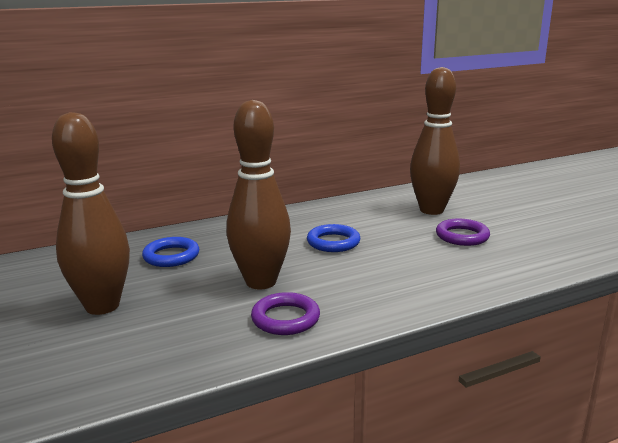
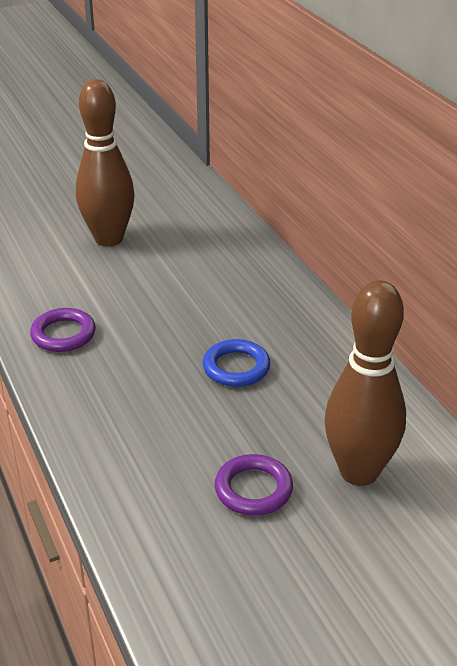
camera: 90 degrees right, 15 degrees up
blue ring [142,237,199,267] -> none
brown bowling pin [227,100,291,289] -> none

